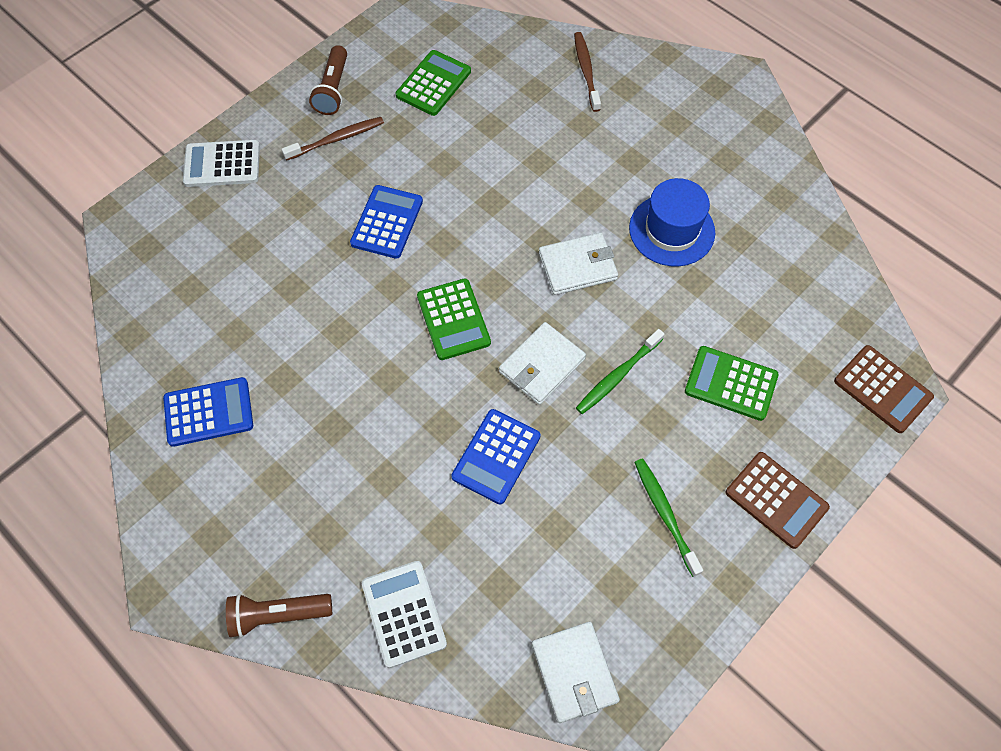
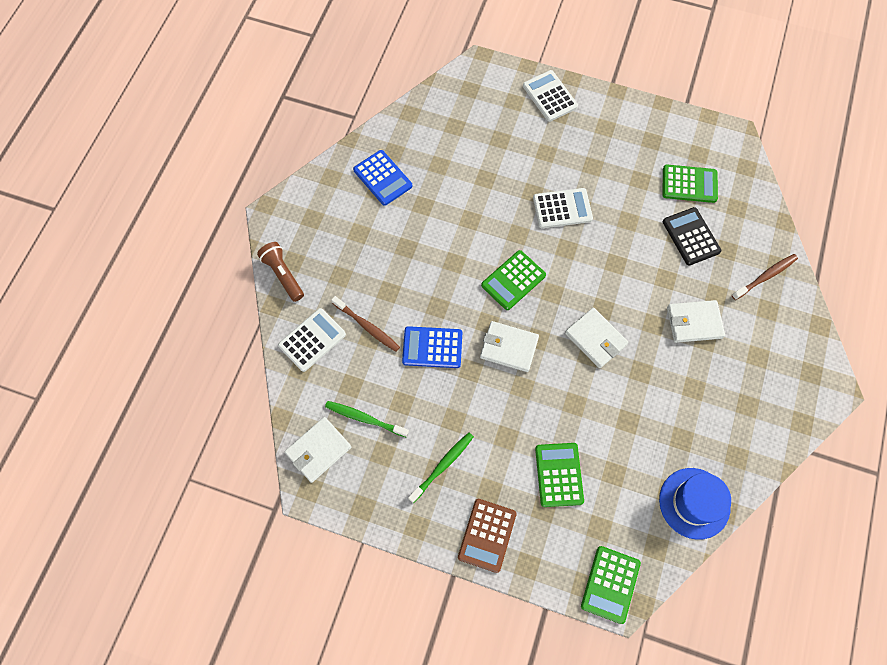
camera: 65 degrees right, 5 degrees up
brown toothbrush [282,117,384,161] -> brown toothbrush moved to [331,296,400,352]
brown flashlight [309,45,347,115] -> none
blue calculator [350,185,423,259] -> white calculator [533,188,593,228]
green toothbrush [576,329,664,414] -> green toothbrush moved to [325,401,409,437]
blue hat [629,178,715,266] -> blue hat moved to [659,468,731,540]
brown calculator [834,345,934,433] -> green calculator [581,546,641,624]
none -> black calculator [663,207,721,266]
none -> white wallet [667,300,725,343]

